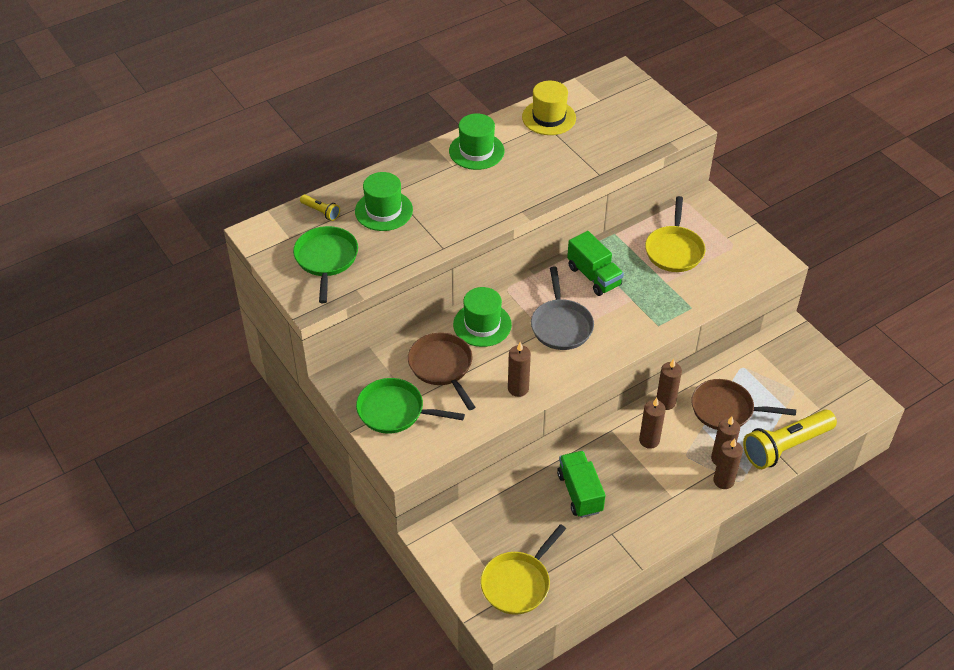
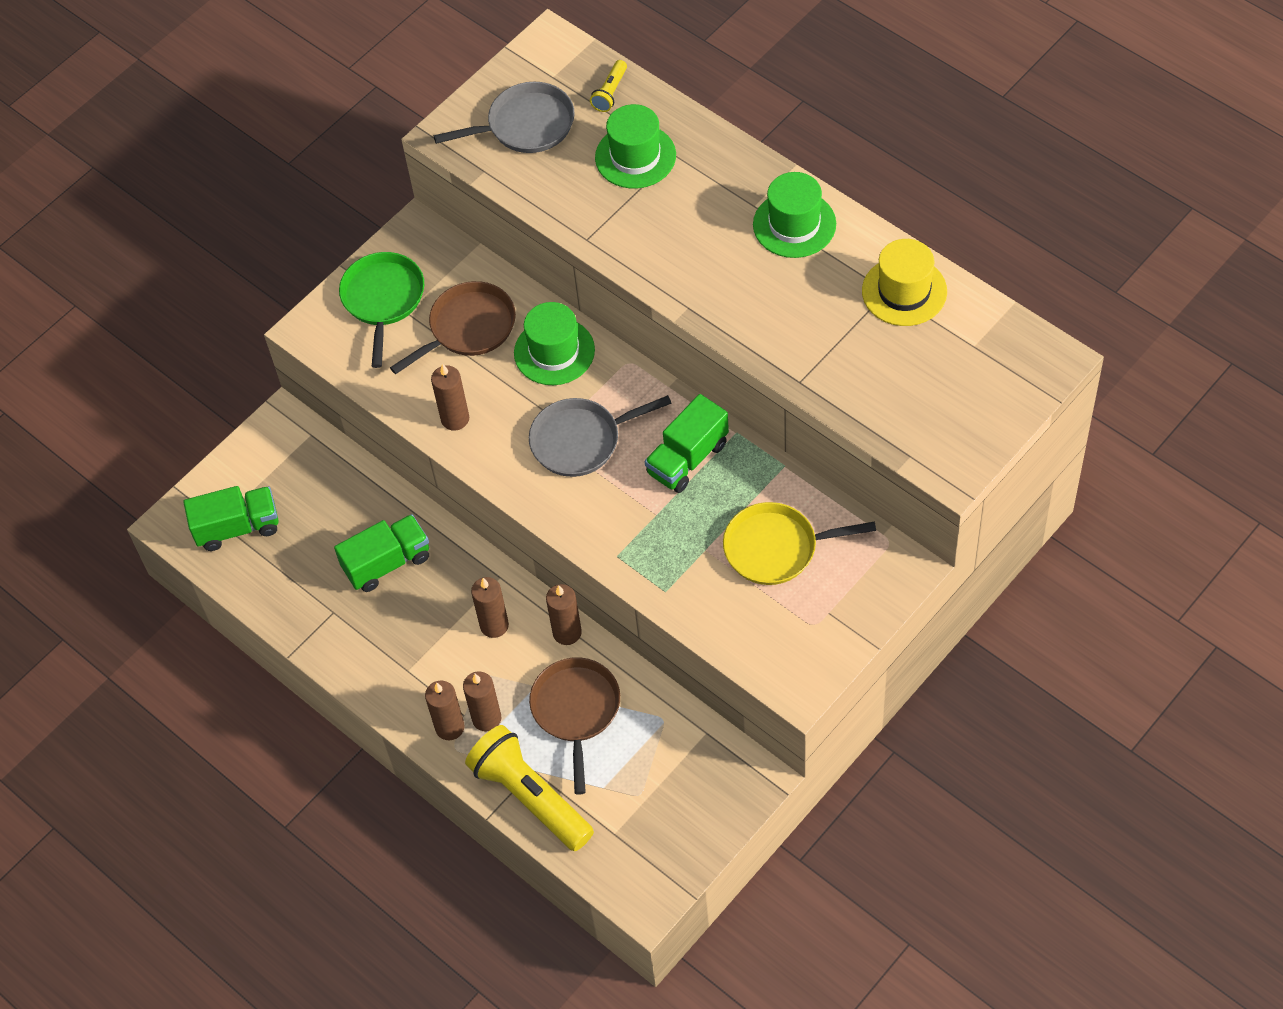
camera: 80 degrees right, 10 degrees up
green pan [293,226,358,303] -> grey pan [434,82,575,153]
yellow pan [480,524,566,615] -> green truck [183,486,279,551]

